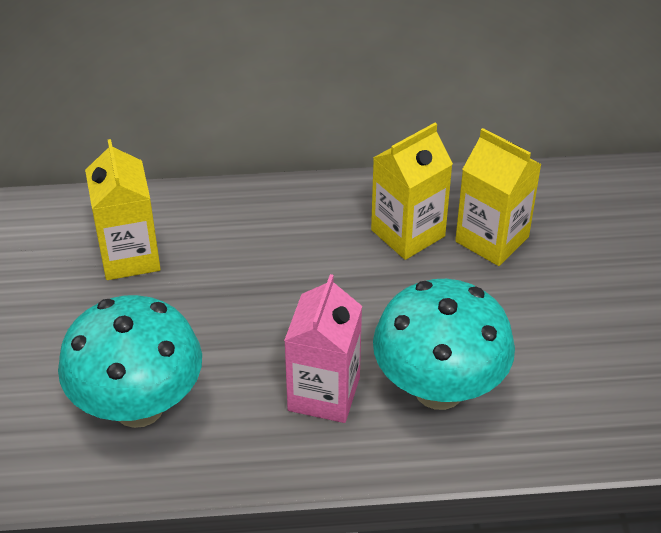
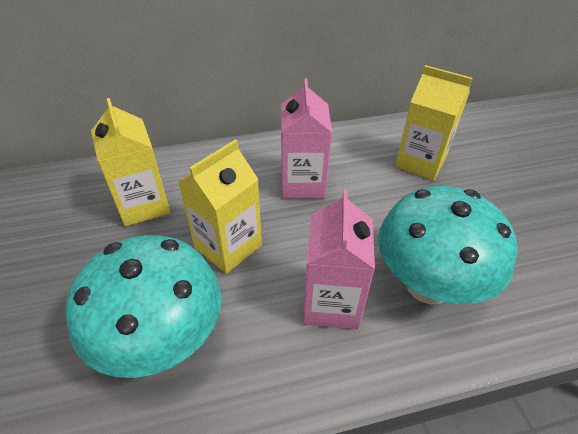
camera: 10 degrees left, 0 degrees up
yellow carton [371,123,453,260] -> yellow carton moved to [178,139,262,274]
none -> pink carton [281,78,332,198]

